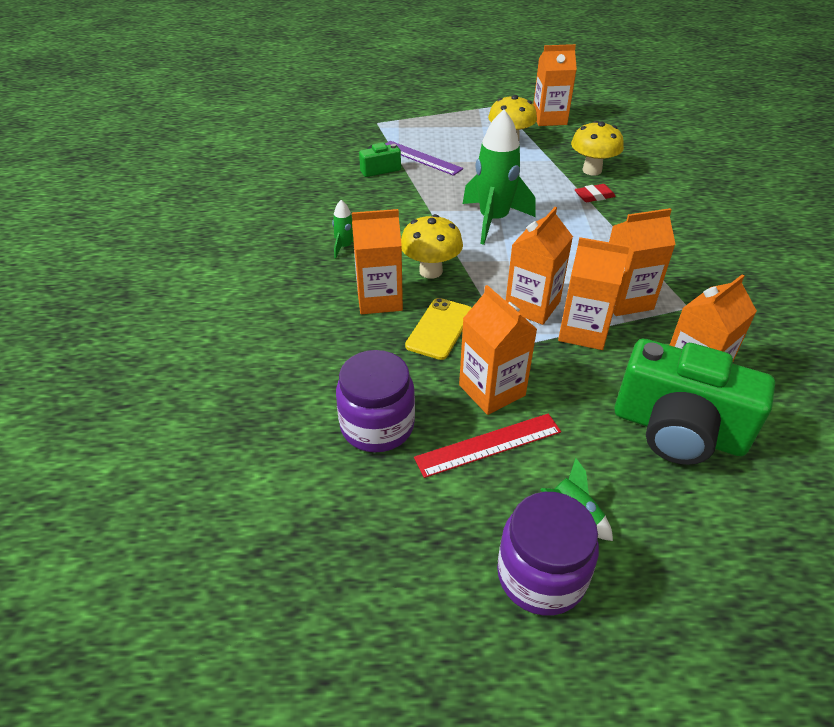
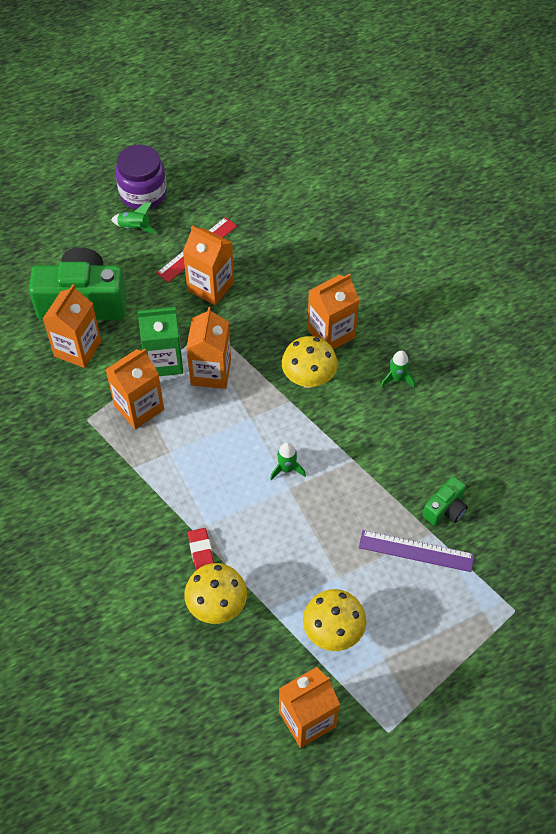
camera: 155 degrees right, 15 degrees up
purple jar [336,350,415,452] -> none
yellow phone [405,298,472,360] -> none
green rocket [463,110,536,245] -> green rocket [270,442,306,480], size x0.45
orange carton [558,237,630,350] -> green carton [137,307,183,376]
red eraser [575,184,616,202] -> red eraser turned 60 degrees counterclockwise [188,528,214,570]

